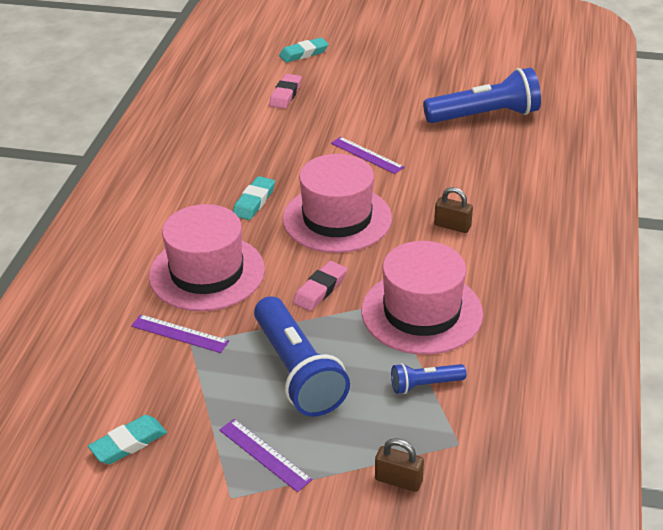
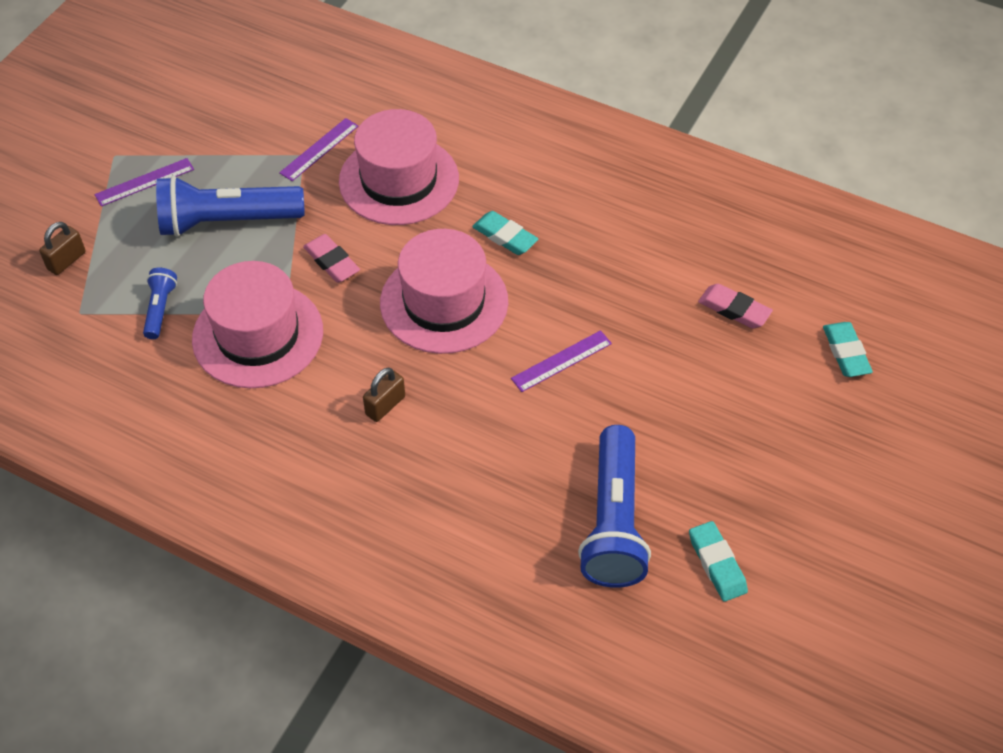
camera: 105 degrees right, 15 degrees up
turquoise eraser [88,415,167,464] -> turquoise eraser moved to [689,521,748,602]

